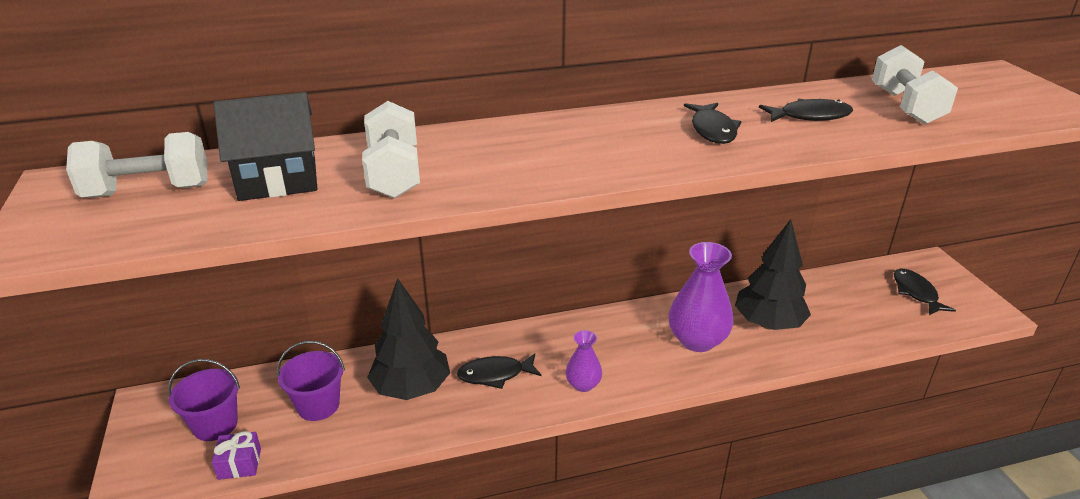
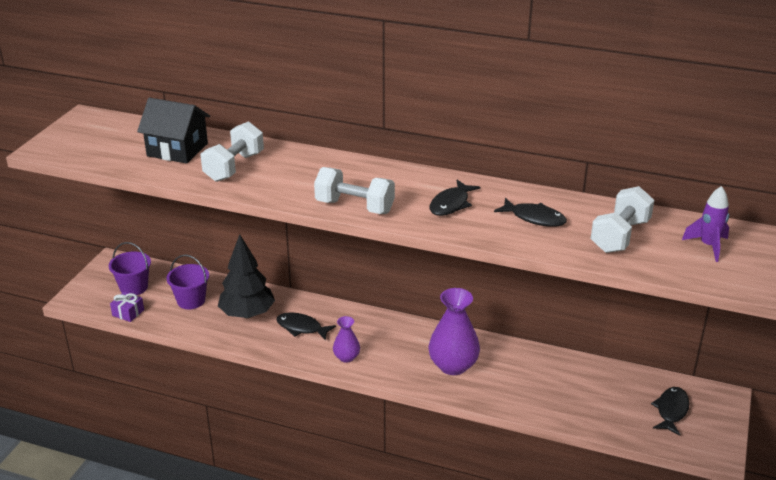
camera: 35 degrees right, 0 degrees up
white dumbbell [66,132,207,198] -> white dumbbell moved to [314,167,395,214]
black tree [735,219,811,330] -> none
none -> purple rocket [682,186,729,262]

